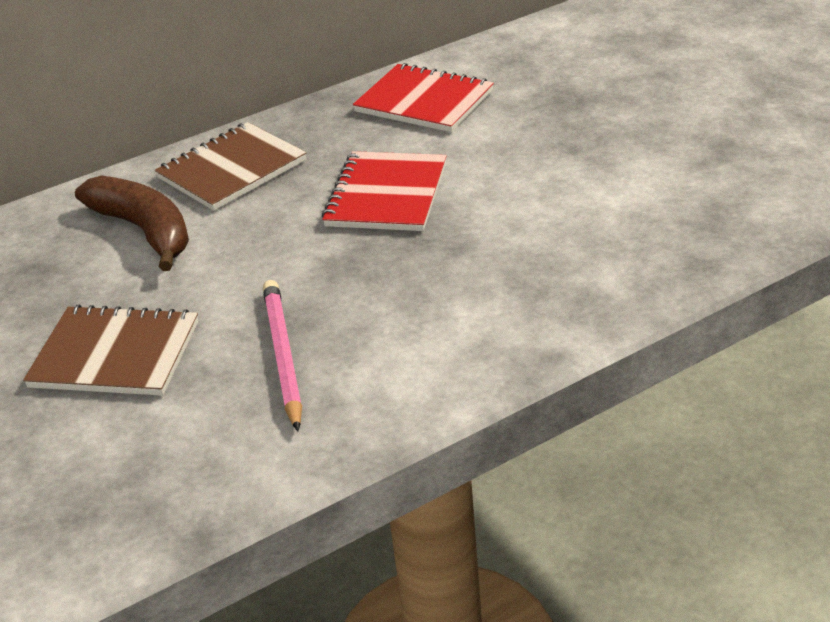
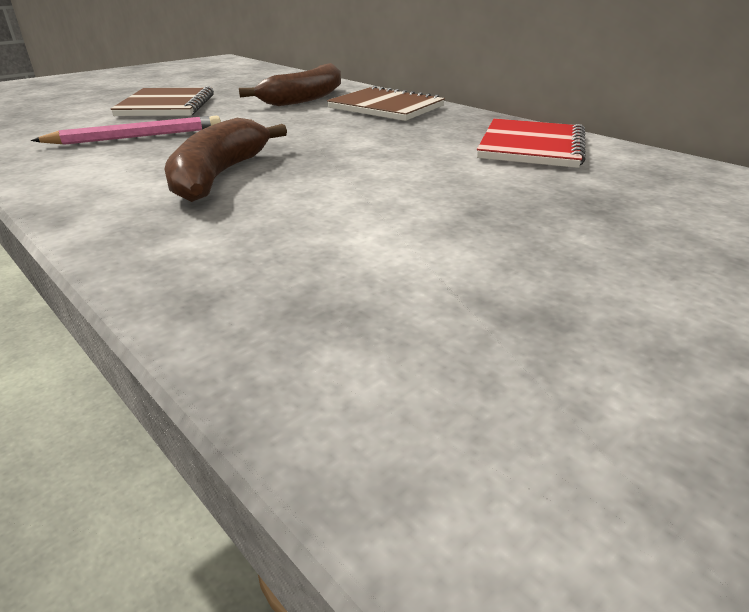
camera: 75 degrees right, 5 degrees down
red notebook [322,151,447,231] -> none
none -> brown banana [164,118,287,202]

